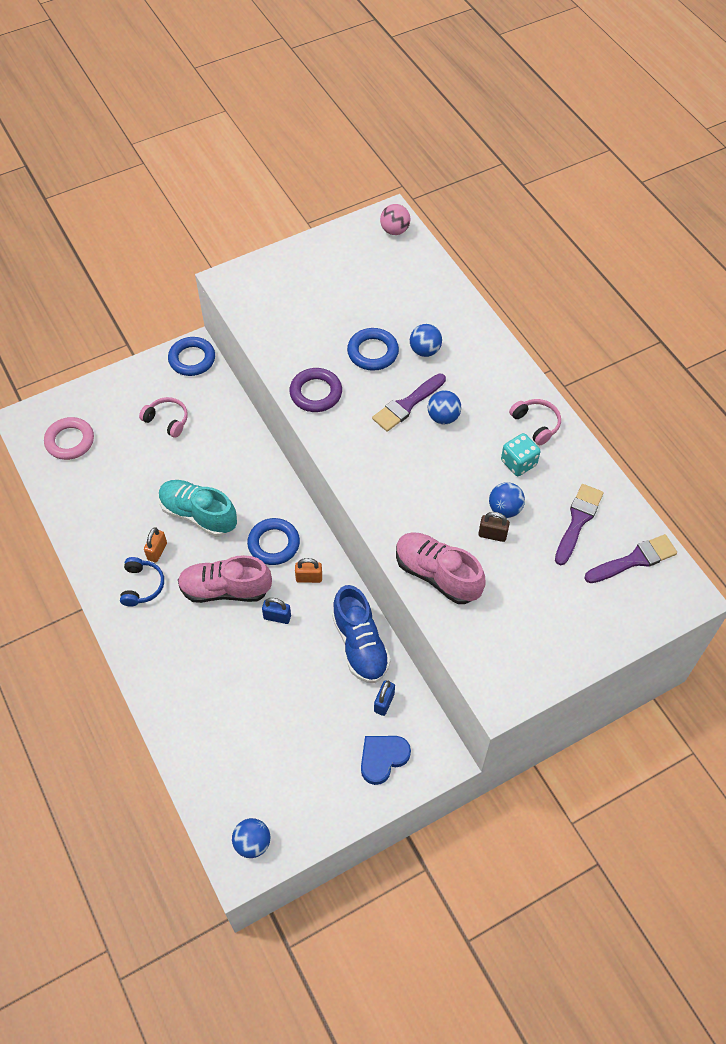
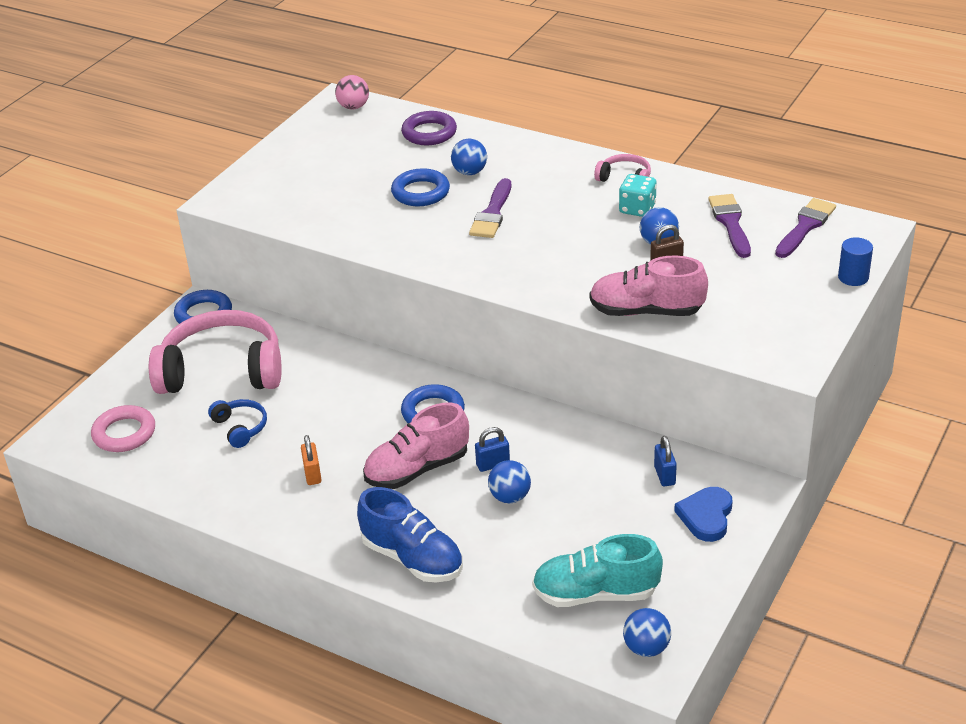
camera: 30 degrees left, 20 degrees down
blue headphones [120,557,164,606] -> blue headphones moved to [208,399,267,448]
pink headphones [139,397,188,438] -> pink headphones [149,310,282,394], size x2.27
turquoise shoe [159,480,237,537] -> turquoise shoe moved to [532,534,663,607]
purple ring [289,368,342,412] -> purple ring moved to [401,111,457,145]
orange padlock [295,558,322,583] -> none
blue shoe [332,585,391,683] -> blue shoe moved to [357,487,463,582]
blue ball [428,390,461,424] -> blue ball moved to [488,460,531,503]
none -> blue cylinder [838,237,873,286]

